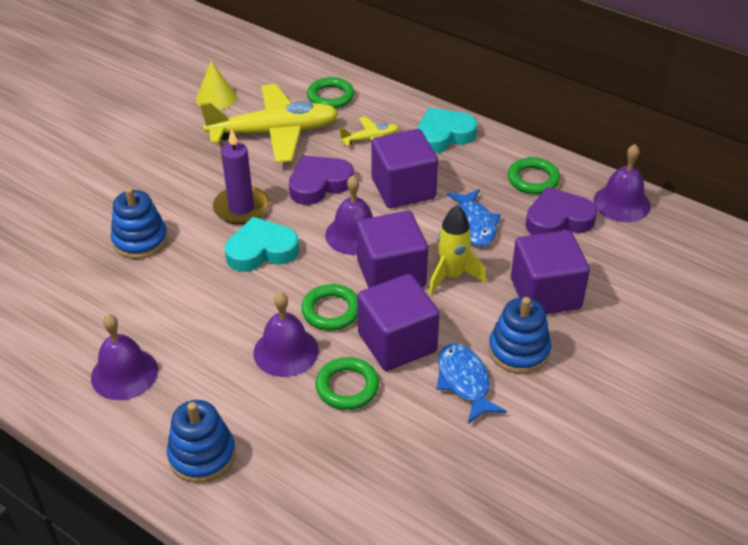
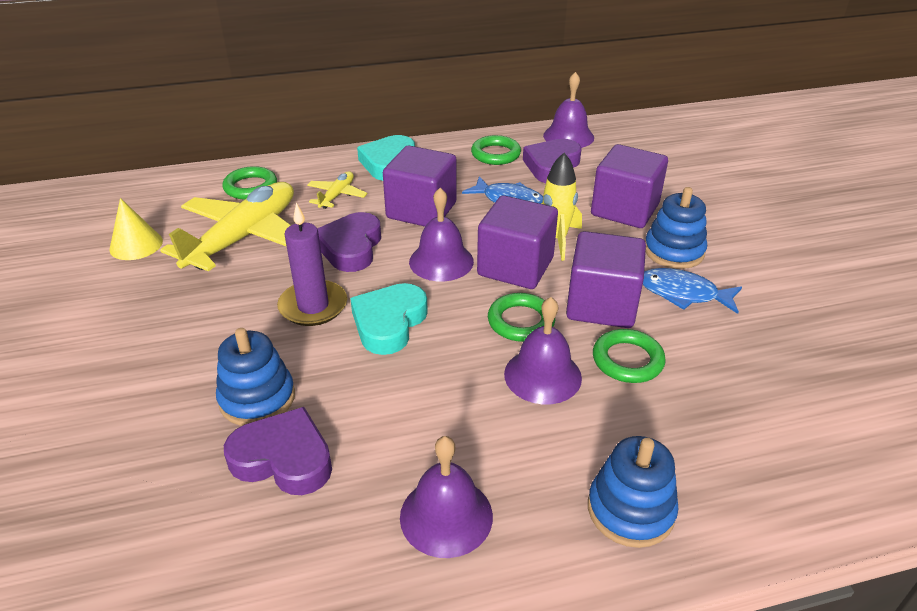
camera: 50 degrees left, 5 degrees down
none -> purple heart [224,407,332,495]

